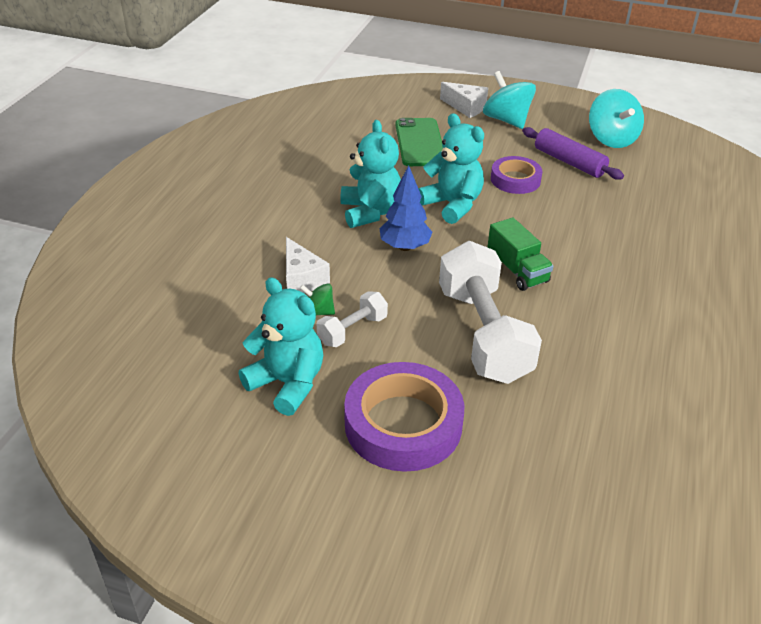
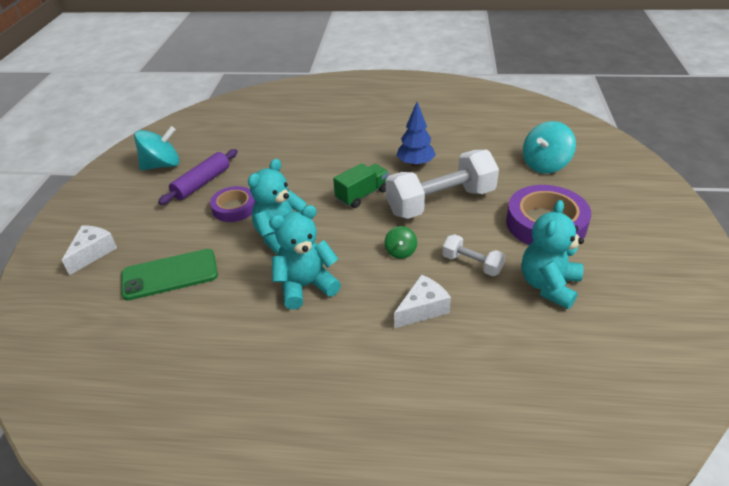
camera: 100 degrees left, 0 degrees up
green spinning top [300,283,335,315] -> green spinning top moved to [385,226,417,259]
blue tree [379,165,432,251] -> blue tree moved to [396,102,436,167]
turquoise spinning top [483,71,536,129] -> turquoise spinning top moved to [523,121,576,174]

